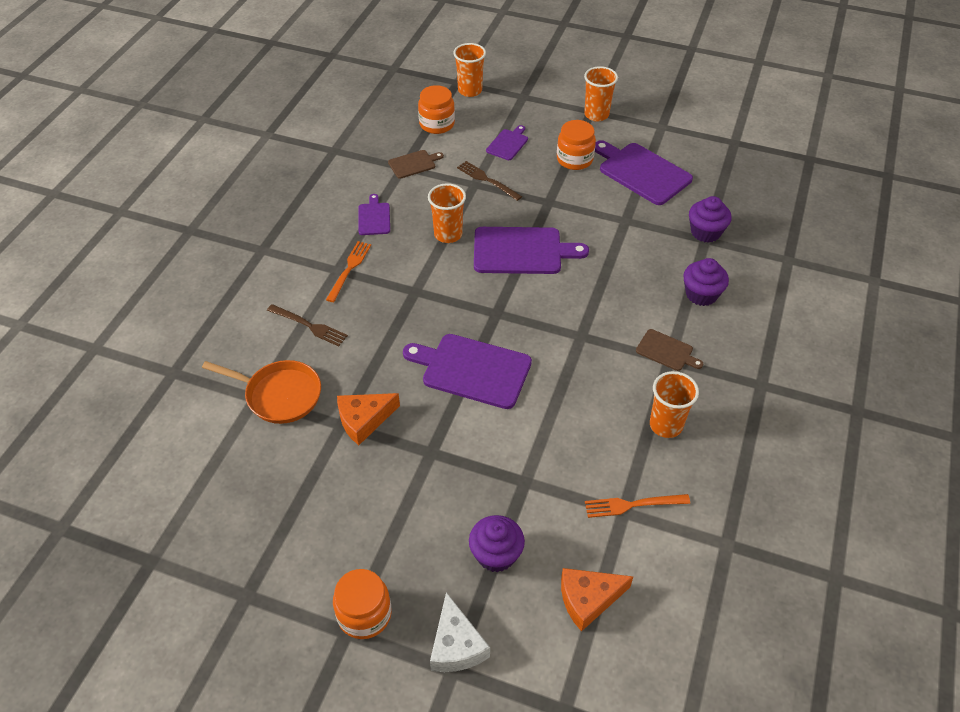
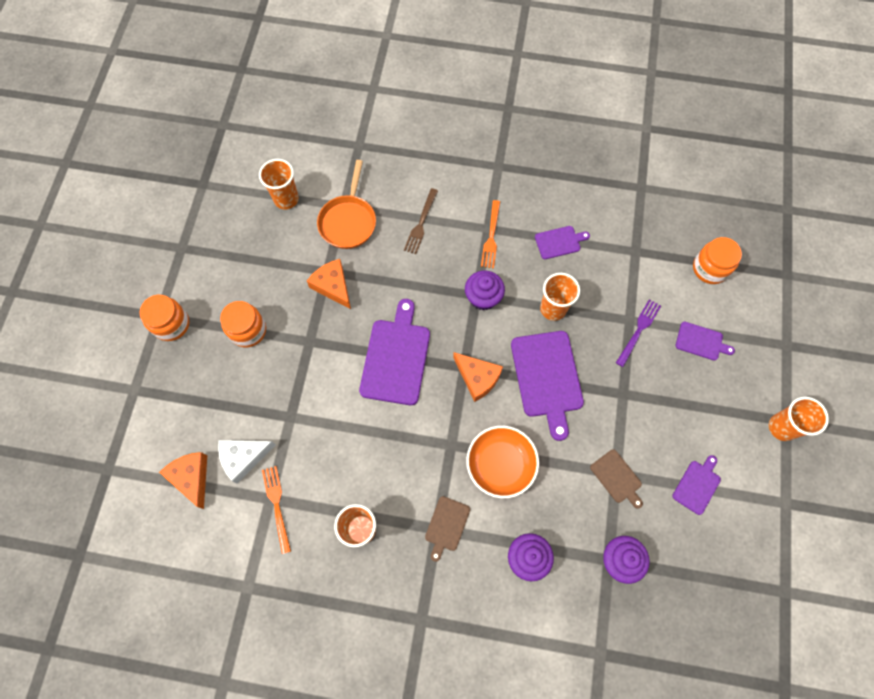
camera: 80 degrees right, 20 degrees up
orange fork [326,241,371,302] -> orange fork turned 90 degrees clockwise [481,200,500,269]
brown cutting board [388,150,444,179] -> brown cutting board moved to [590,449,643,508]
white cheese [430,592,490,672] -> white cheese moved to [218,440,276,484]
orange cup [453,43,486,97] -> orange cup moved to [259,159,299,209]
brown fork [457,161,522,201] -> purple fork [616,299,661,367]
purple cupcake [469,515,525,572] -> purple cupcake moved to [465,270,505,310]
orange jar [557,120,596,170] -> orange jar moved to [220,301,266,347]
purple cutting board [595,140,693,205] -> purple cutting board [672,455,721,515], size x0.52
none -> orange cheese [453,352,503,402]
none -> orange bowl [466,426,539,498]

